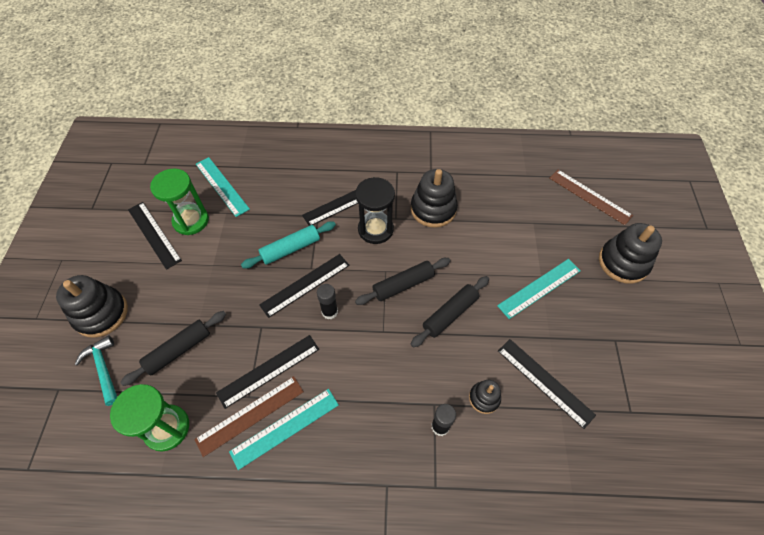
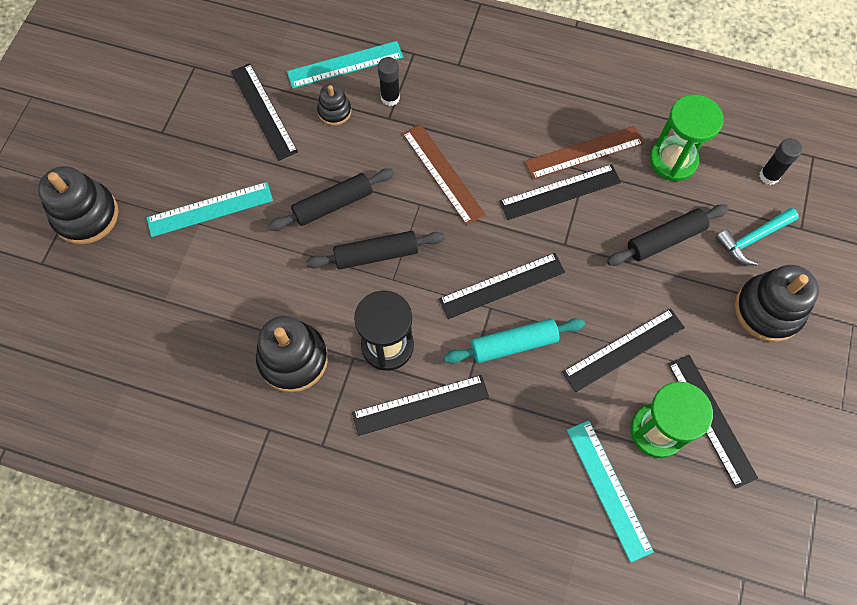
camera: 165 degrees left, 10 degrees up
turquoise hammer [75,336,117,406] -> turquoise hammer turned 75 degrees clockwise [716,208,799,266]
turquoise ruler [229,389,339,470] -> turquoise ruler moved to [287,41,403,88]
black glue stick [317,284,338,319] -> black glue stick moved to [759,138,802,185]
brown ruler [549,170,633,225] -> brown ruler moved to [402,124,486,225]
none -> black ruler [562,309,685,392]

